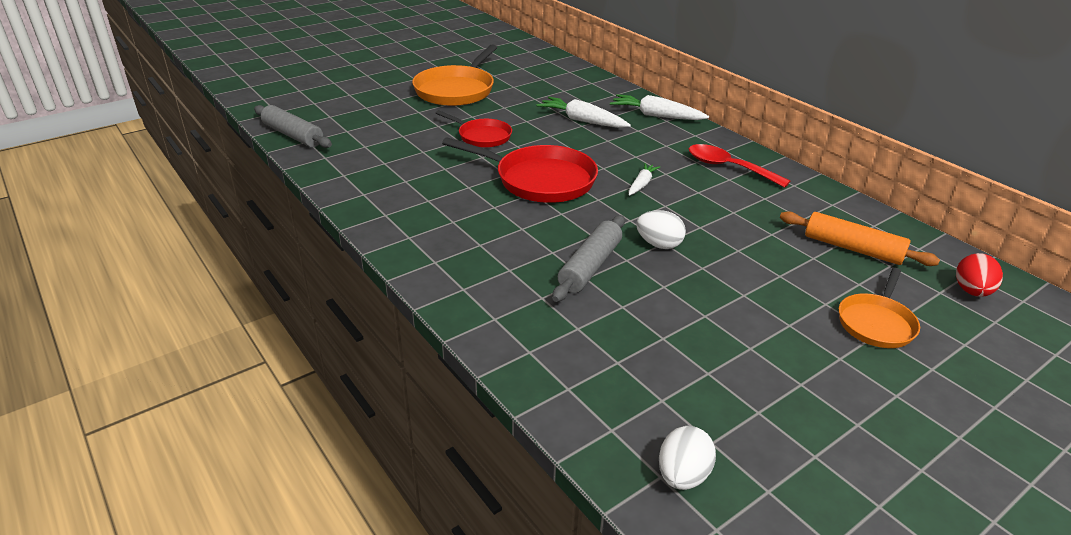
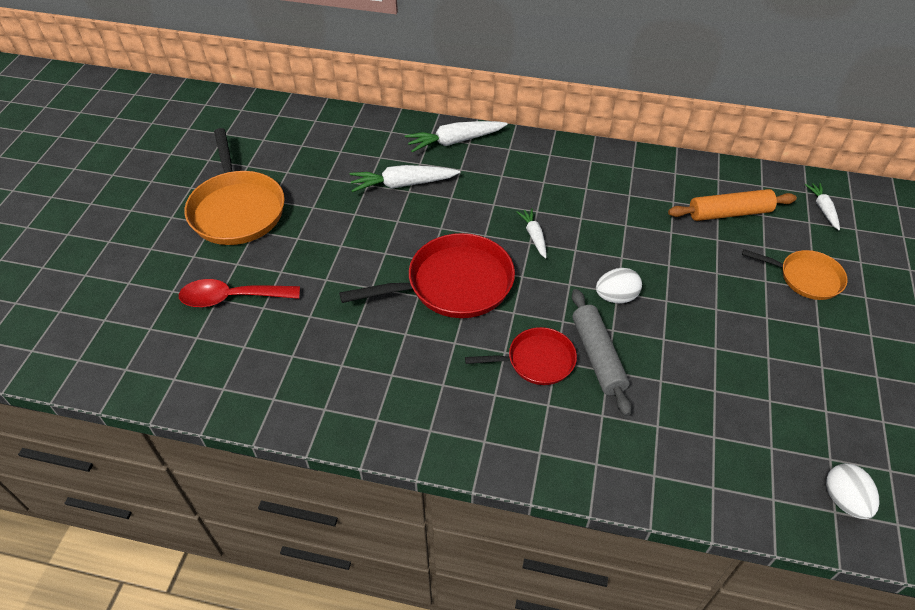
camera: 40 degrees left, 15 degrees up
grey rolling pin [254,105,332,148] -> none
red pan [436,110,512,148] -> red pan moved to [465,327,577,385]
red spoon [689,144,790,188] -> red spoon moved to [179,279,300,307]
orange pan [839,268,920,348] -> orange pan turned 60 degrees counterclockwise [742,249,848,300]
red egg [956,253,1003,297] -> white carrot [805,183,840,230]

